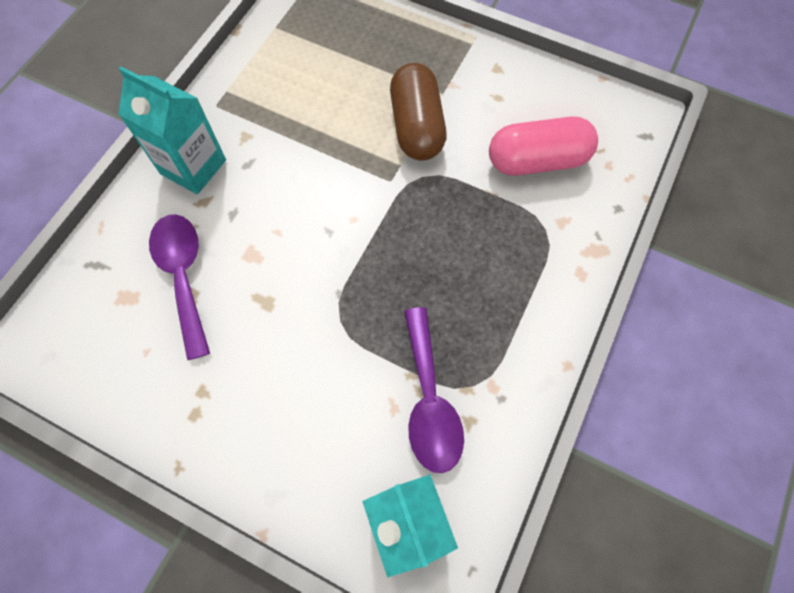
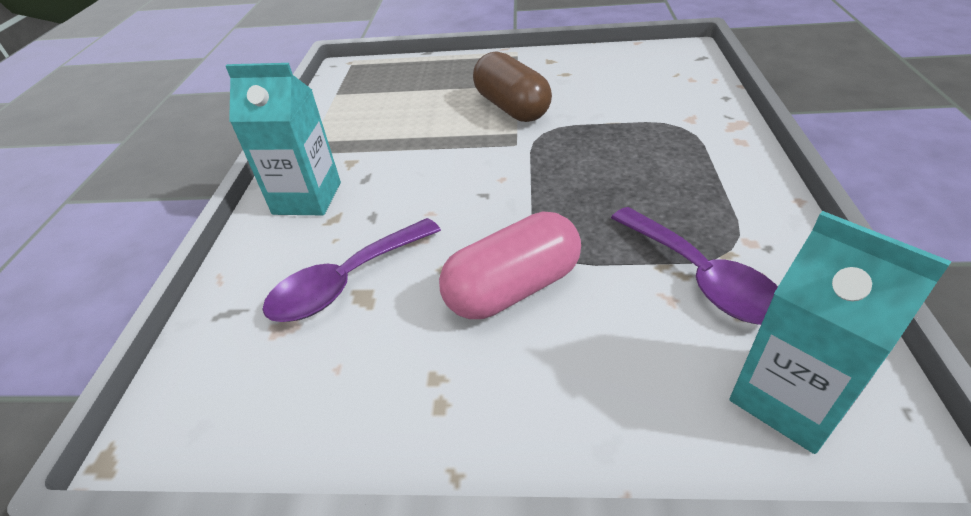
camera: 20 degrees left, 25 degrees down
purple spoon [149,214,210,360] -> purple spoon turned 90 degrees counterclockwise [262,218,441,322]
pink capsule [489,116,598,176] -> pink capsule moved to [439,211,581,319]

